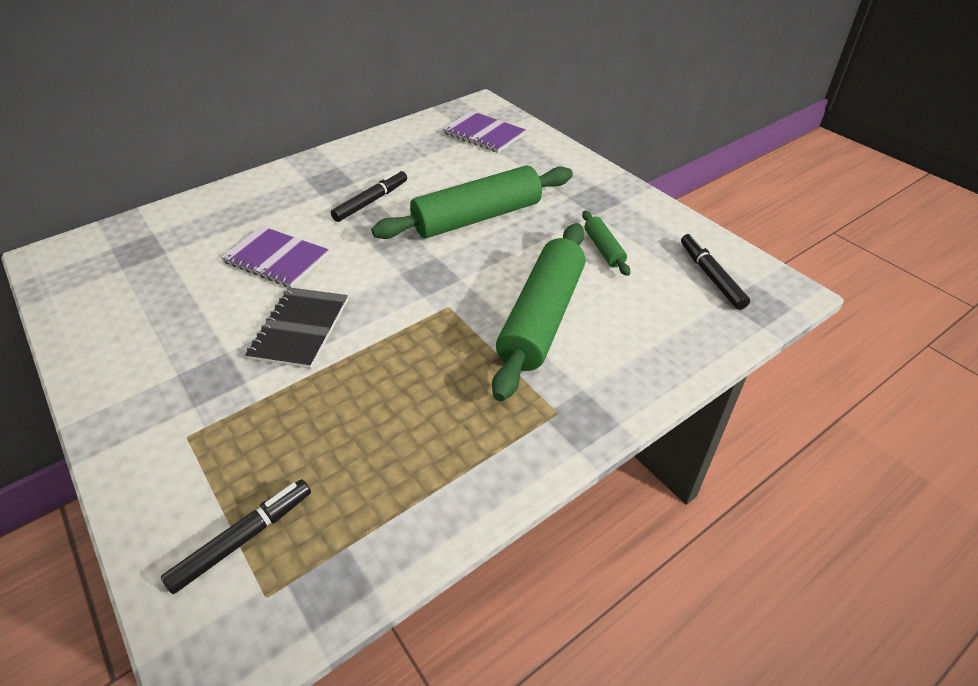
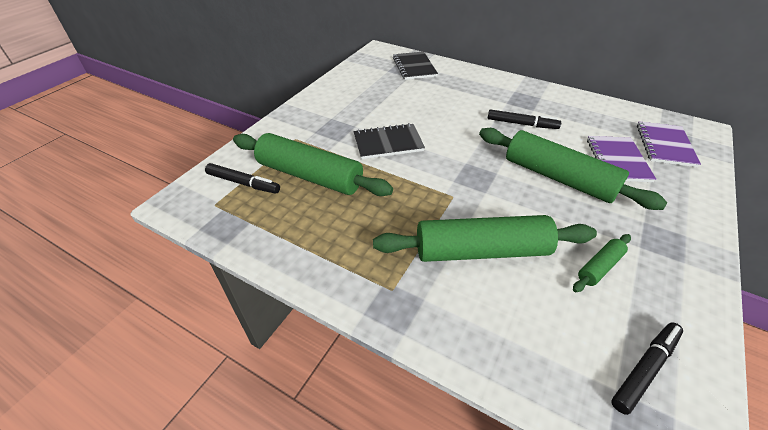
camera: 65 degrees right, 0 degrees up
purple notebook [221,226,329,288] -> purple notebook moved to [587,136,656,182]
none -> green rolling pin [233,133,393,196]
none -> black notebook [393,52,438,80]

